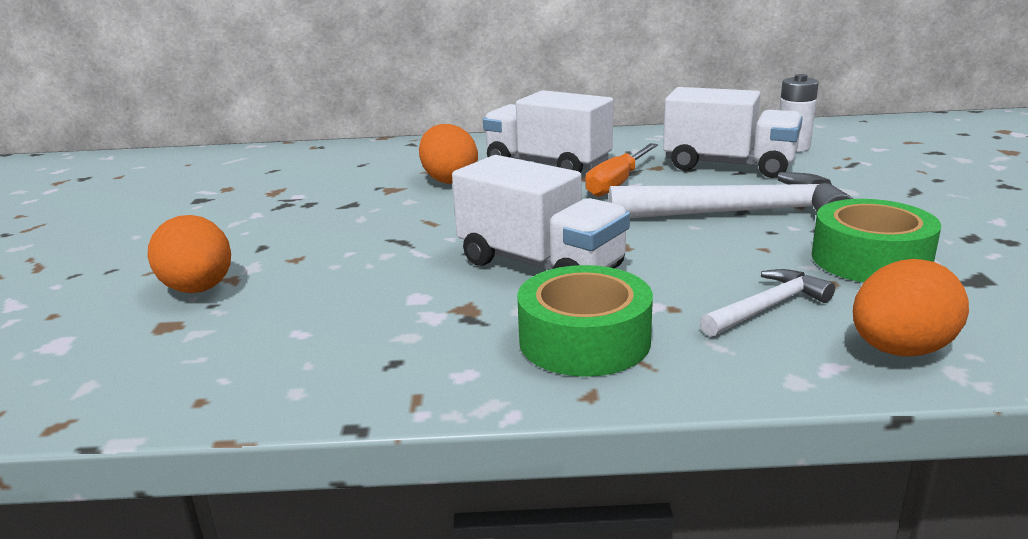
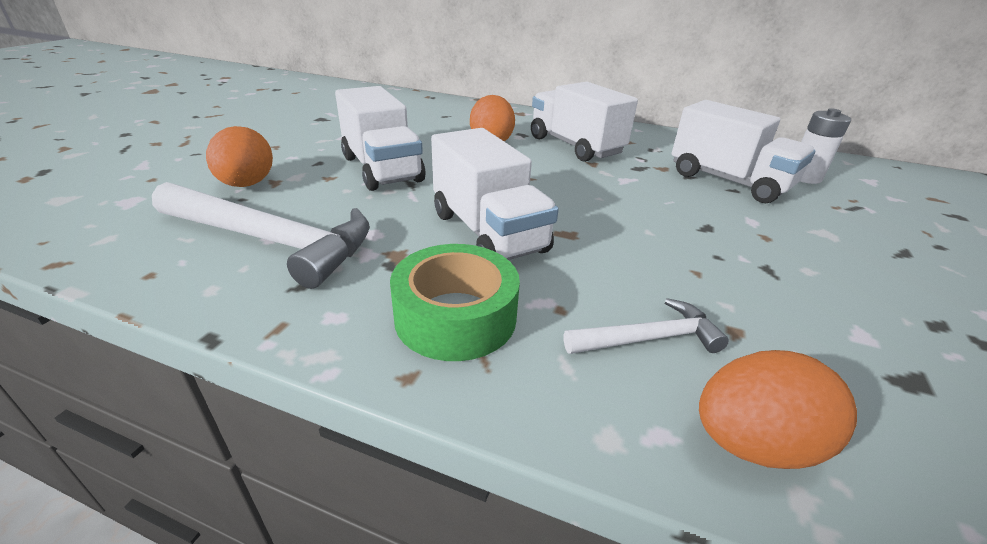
camera: 20 degrees right, 10 degrees up
orange screwdriver [585,143,658,197] -> none
white hammer [609,172,853,218] -> white hammer moved to [152,182,370,289]
green tape [812,199,941,283] -> none
none -> white truck [335,86,425,191]

